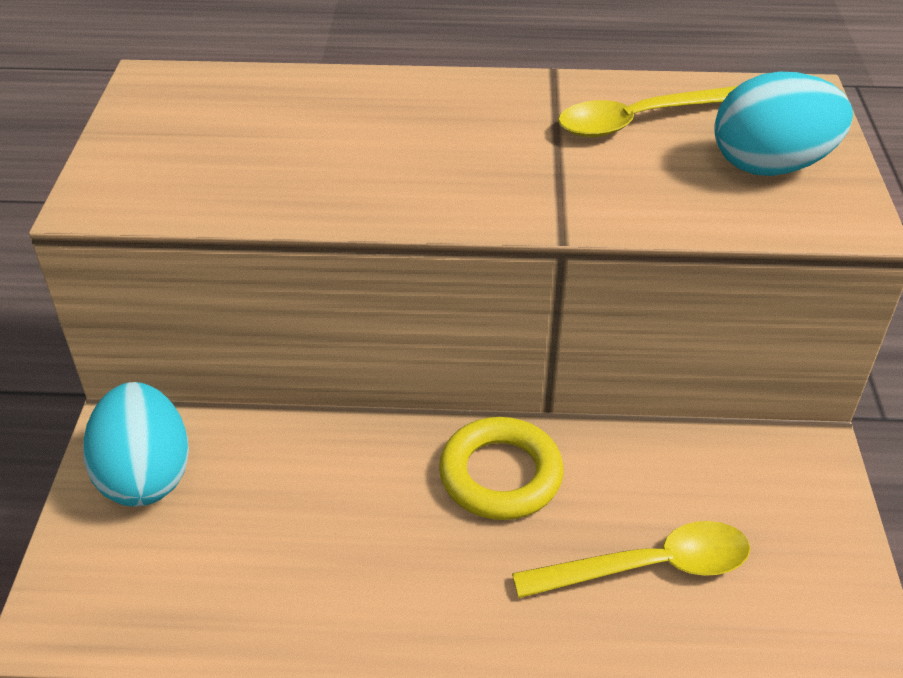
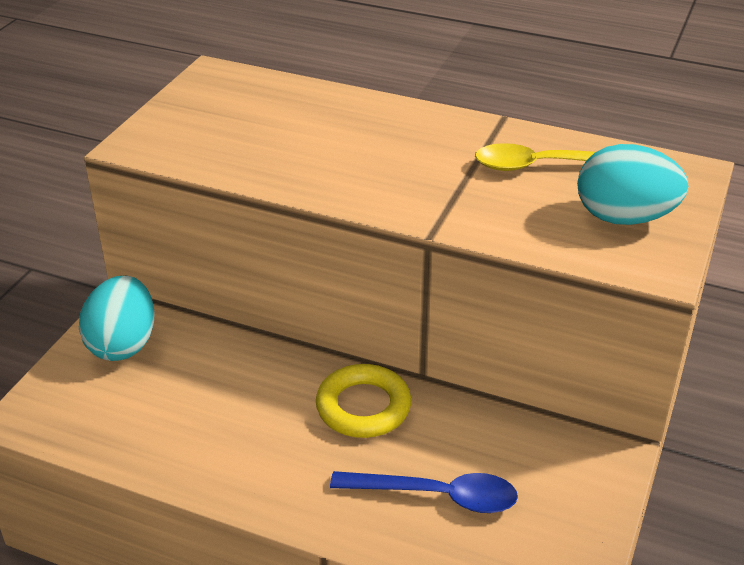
camera: 20 degrees right, 5 degrees down
yellow spoon [512,521,750,598] -> blue spoon [330,471,518,513]

